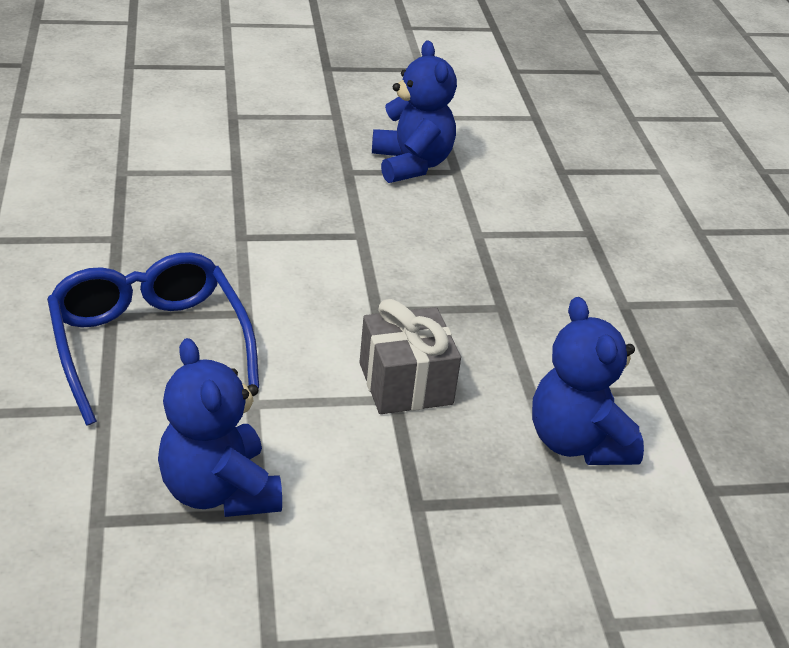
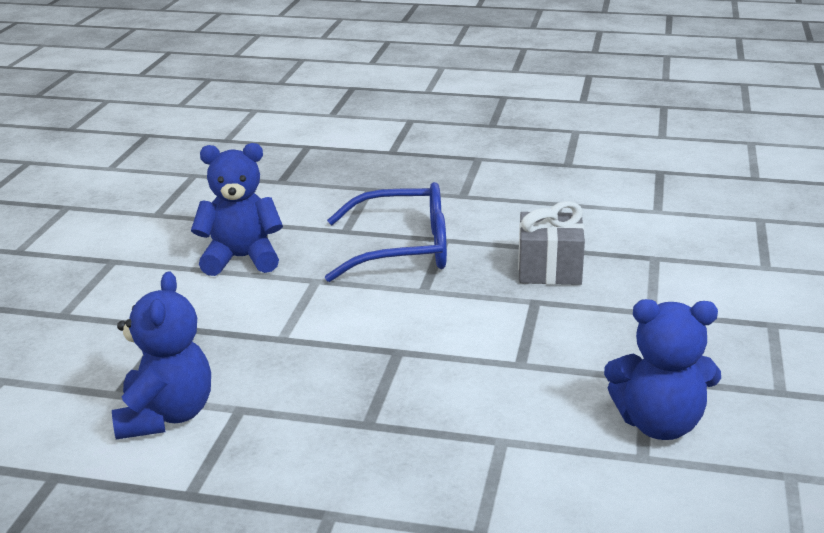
camera: 115 degrees right, 10 degrees down
grey gift [359,299,461,414] -> grey gift moved to [518,201,585,285]
blue teddy bear [532,297,644,465] -> blue teddy bear turned 90 degrees clockwise [112,271,211,439]

